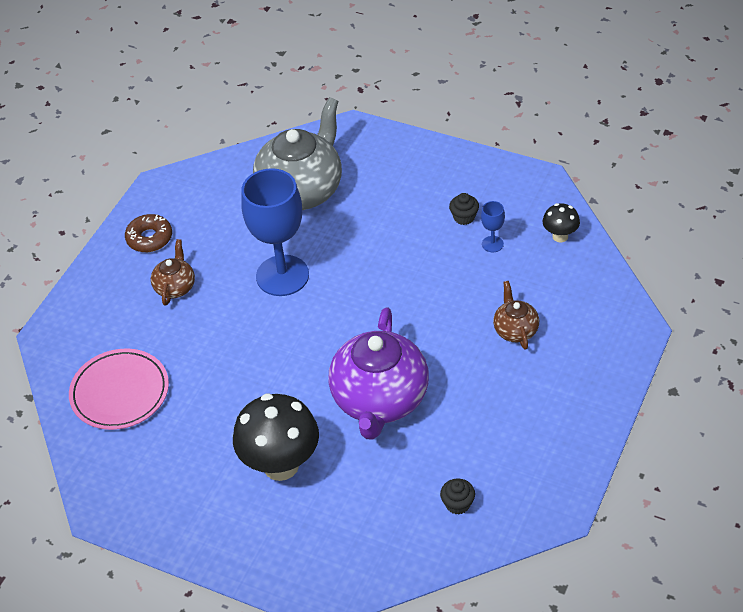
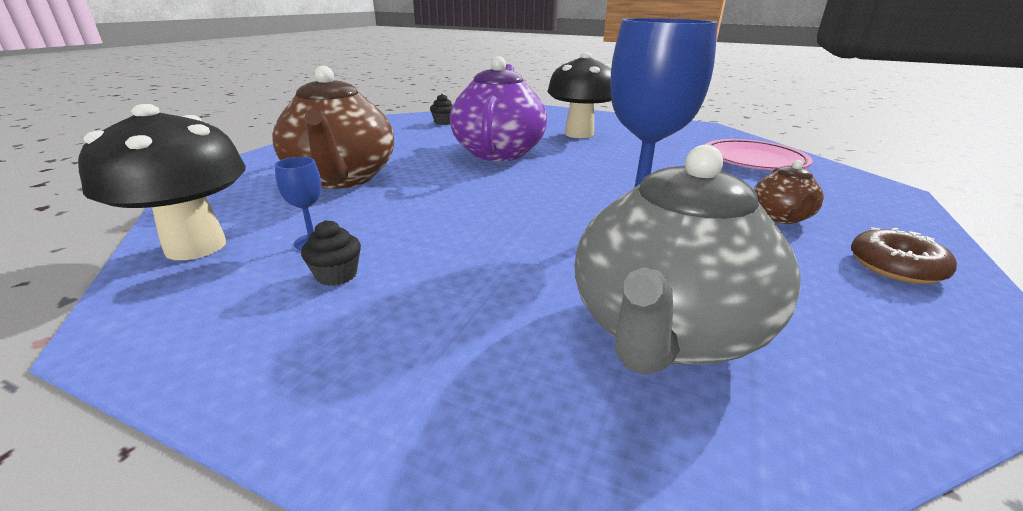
camera: 175 degrees right, 20 degrees down
brown teapot [493,281,539,350] -> brown teapot [272,66,394,189], size x2.11
black mushroom [543,203,580,242] -> black mushroom [78,104,246,260], size x2.05

